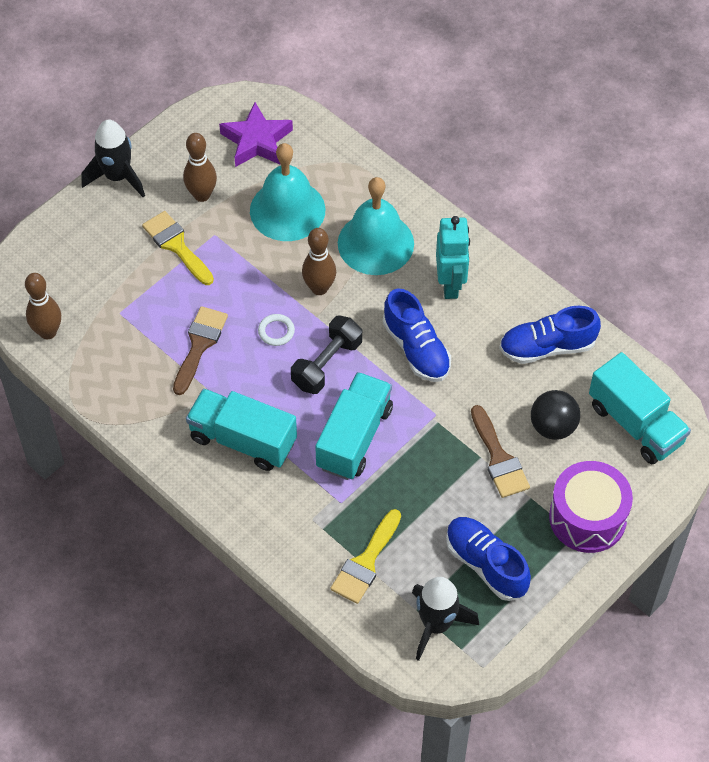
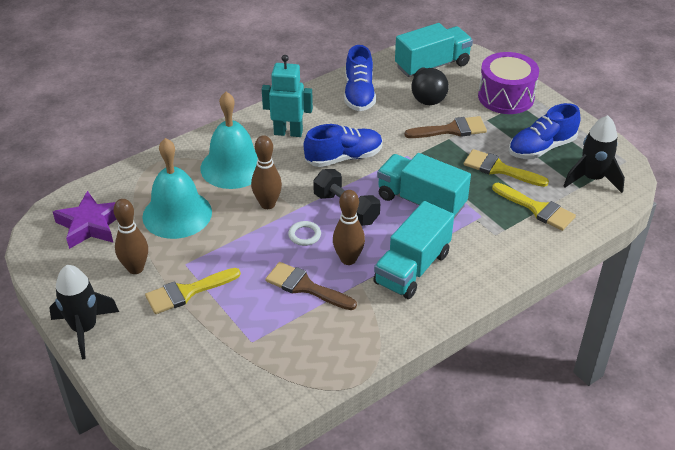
camera: 80 degrees left, 15 degrees down
brown bowling pin [25,273,61,339] -> brown bowling pin moved to [333,190,365,265]
none -> yellow brush [464,149,549,187]

